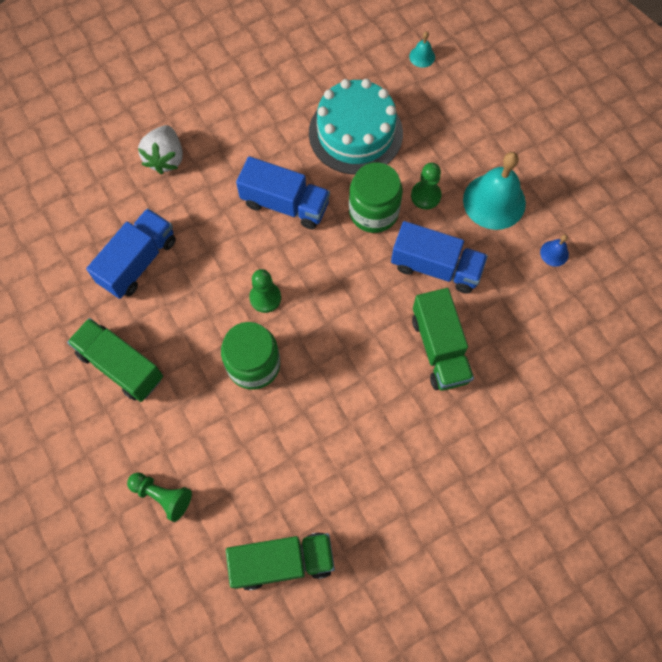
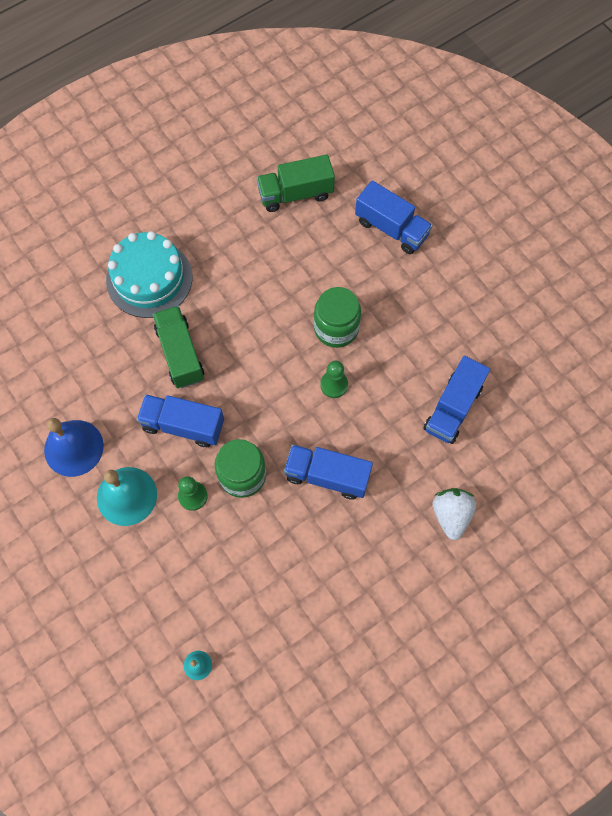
camera: 175 degrees right, 0 degrees up
green truck [67,318,163,402] -> none
green pawn [127,472,192,522] -> blue truck [355,180,433,254]
turquoise cake [309,79,403,174] -> turquoise cake moved to [106,231,192,318]
blue bell [540,235,569,267] -> blue bell [44,418,104,477], size x2.25

